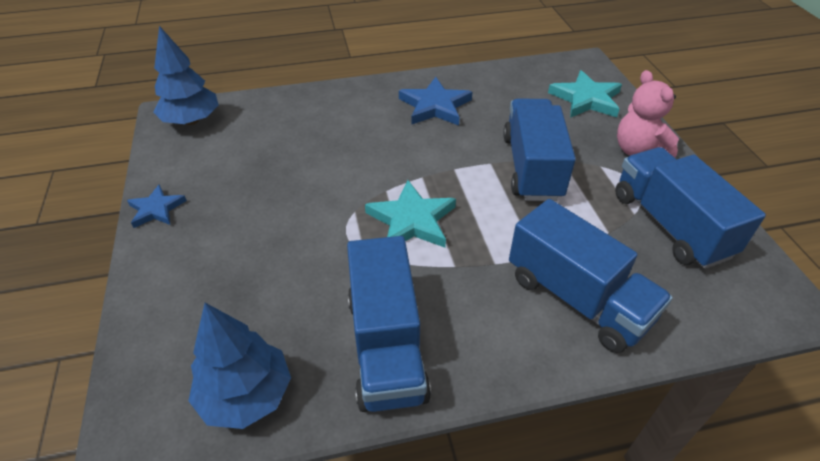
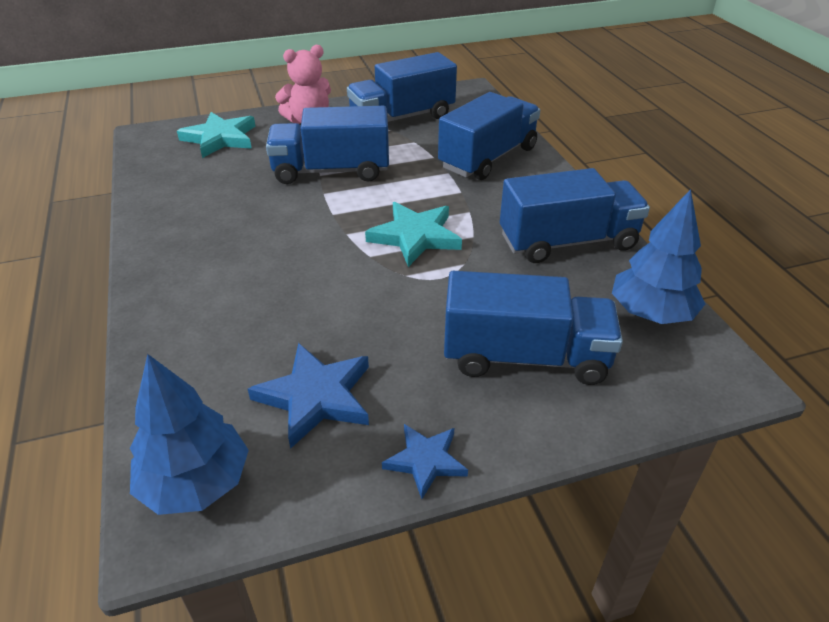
camera: 95 degrees left, 5 degrees down
blue star [399,77,472,126] -> blue star moved to [248,343,369,449]
none -> blue truck [444,271,623,385]

